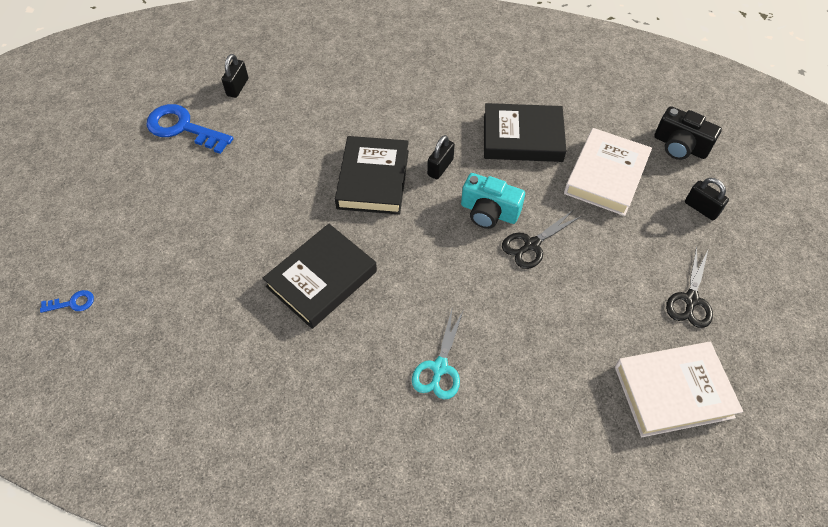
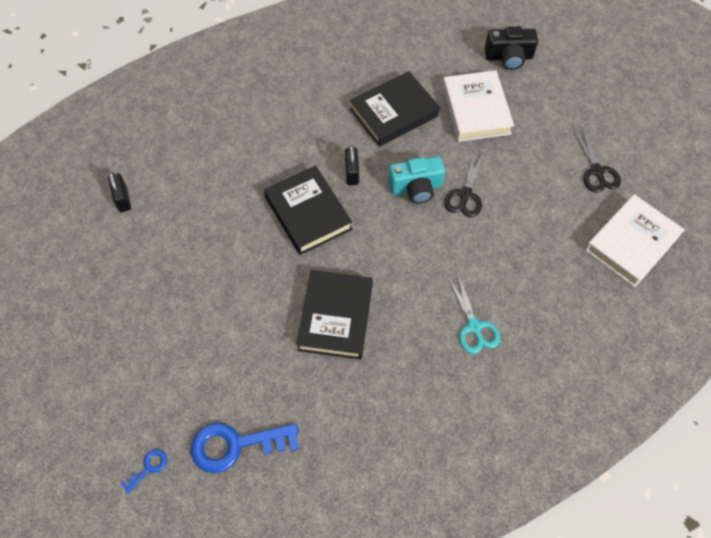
camera: 35 degrees left, 5 degrees up
blue key [146,104,233,154] -> blue key moved to [191,423,299,473]
black padlock [685,178,729,220] -> none

